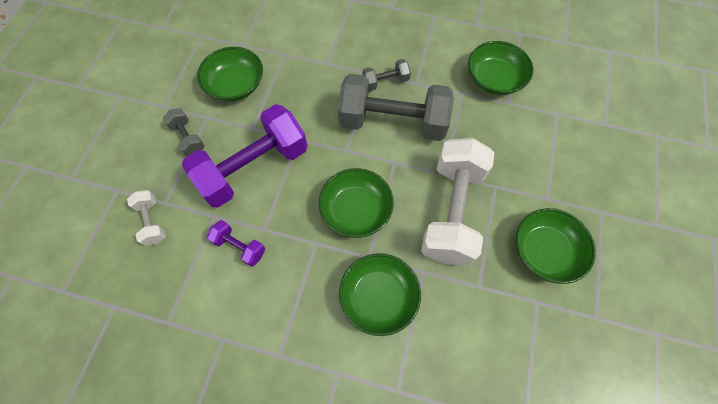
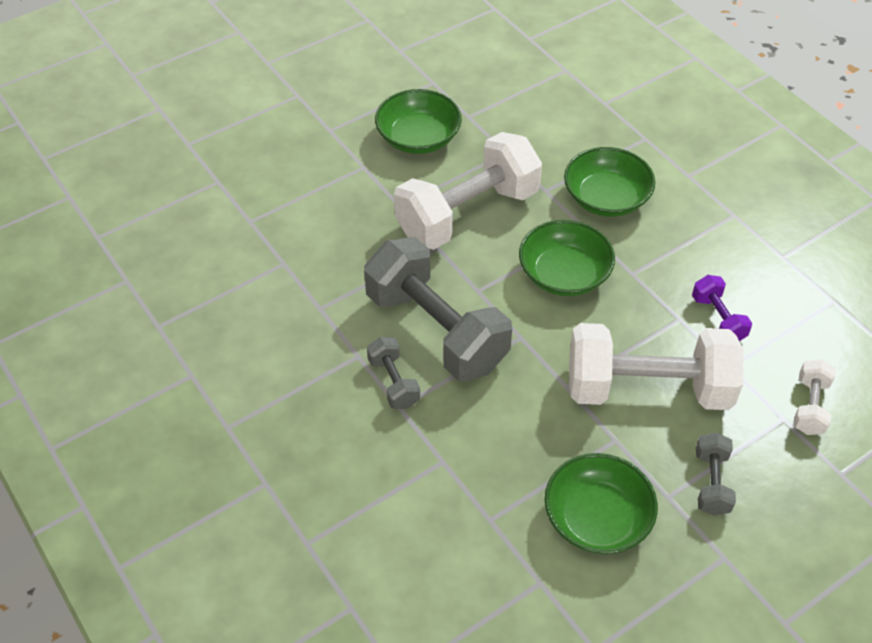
camera: 140 degrees left, 15 degrees down
purple dumbbell [182,104,307,208] -> white dumbbell [569,323,743,410]
grey dumbbell [363,59,411,91] -> grey dumbbell turned 45 degrees clockwise [367,337,420,409]
green bowl [468,41,534,95] -> none

